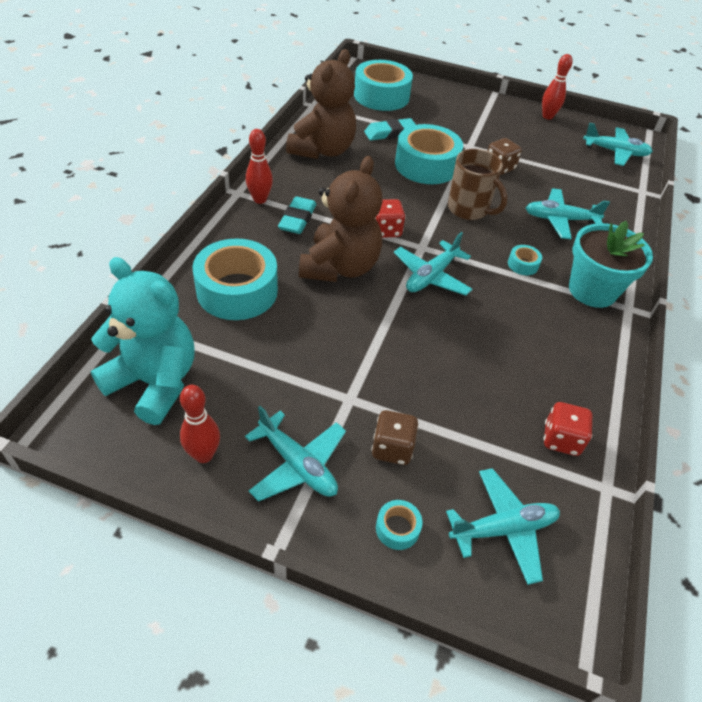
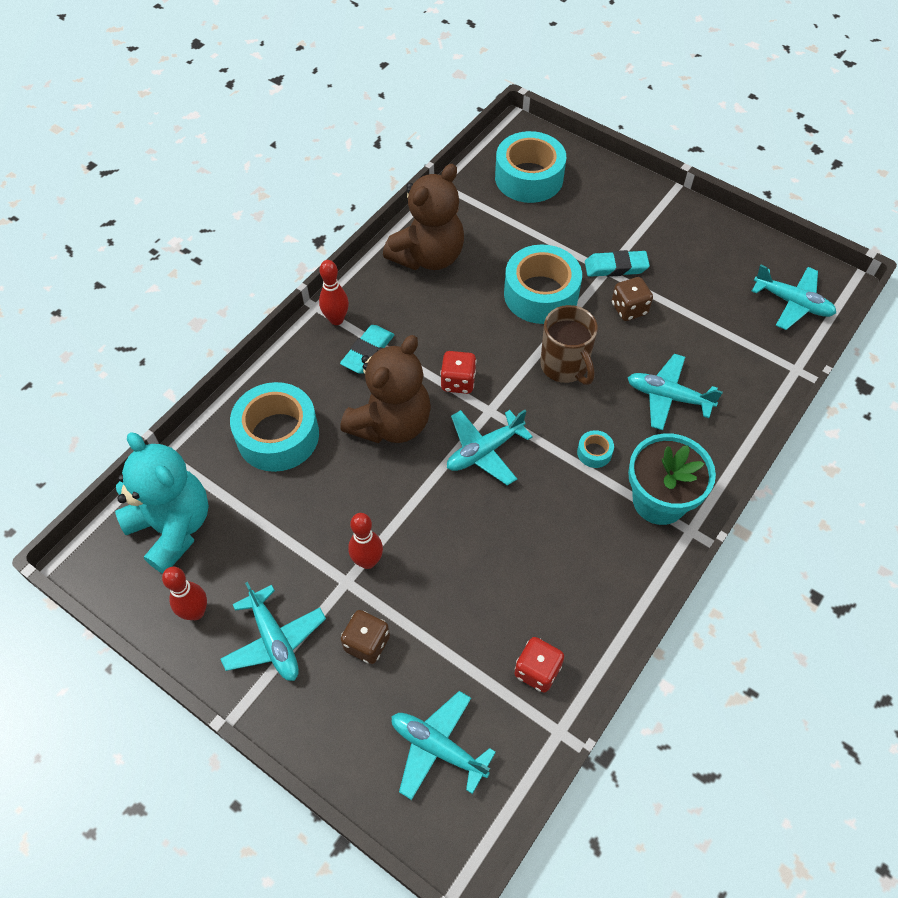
camera: 20 degrees right, 10 degrees up
turquoise eraser [364,118,416,140] -> turquoise eraser moved to [585,250,650,277]
turquoise tape [376,500,423,550] -> none
turquoise plane [446,468,560,585] -> turquoise plane turned 150 degrees counterclockwise [391,691,496,800]
red bowling pin [542,54,573,120] -> red bowling pin moved to [348,513,383,569]

